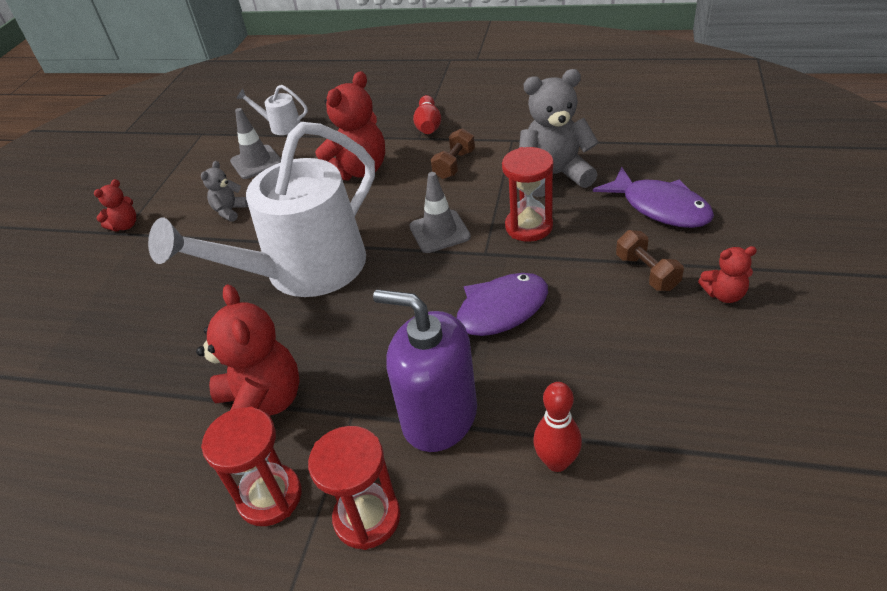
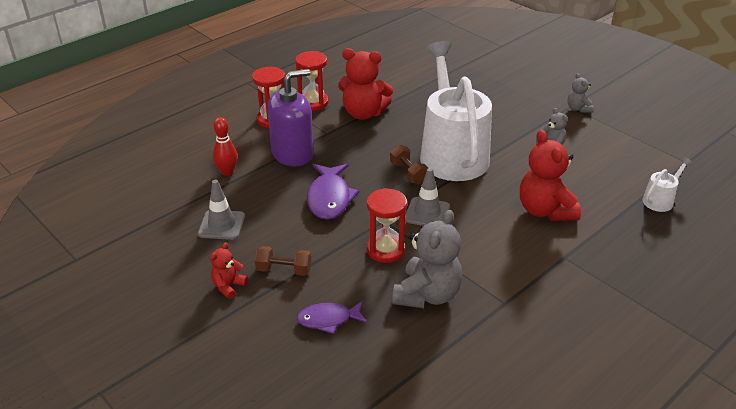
camera: 120 degrees right, 5 degrees down
red teddy bear [94,179,136,231] -> grey teddy bear [568,73,593,113]
grey traffic cone [230,108,281,179] -> grey traffic cone moved to [198,180,245,240]
red bowling pin [413,95,441,134] -> none
brown dumbbell [431,128,475,179] -> brown dumbbell moved to [390,145,428,184]
purple fish [593,167,714,228] -> purple fish [297,301,367,334], size x0.65

